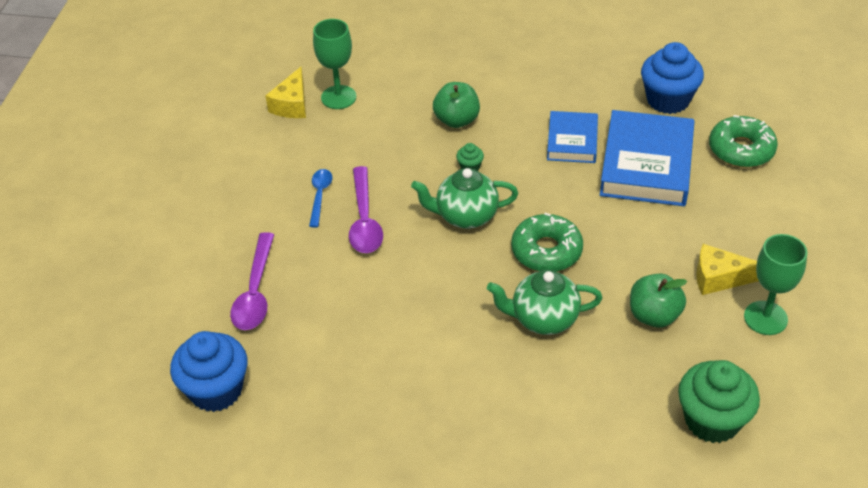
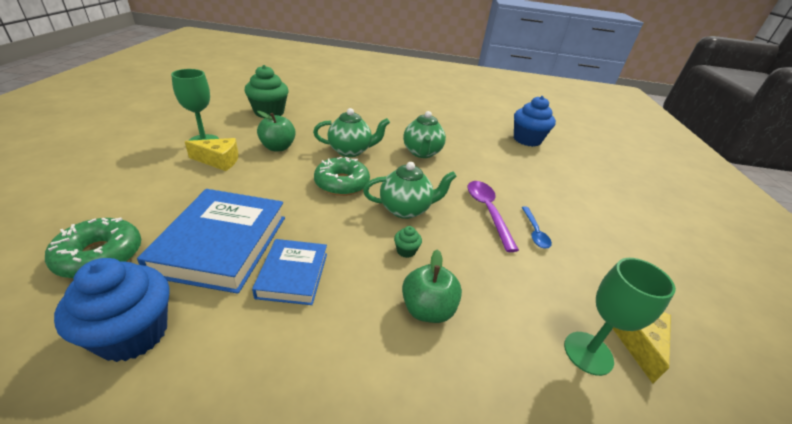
camera: 170 degrees right, 10 degrees down
purple spoon [230,232,274,330] -> none
none -> green teapot [403,111,446,158]

